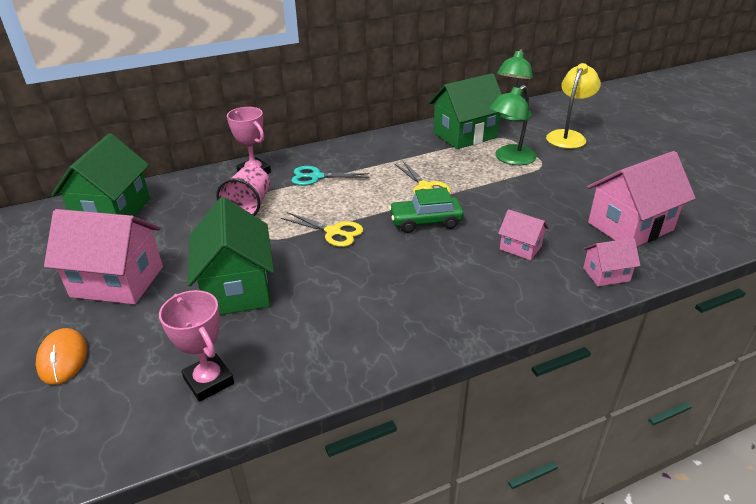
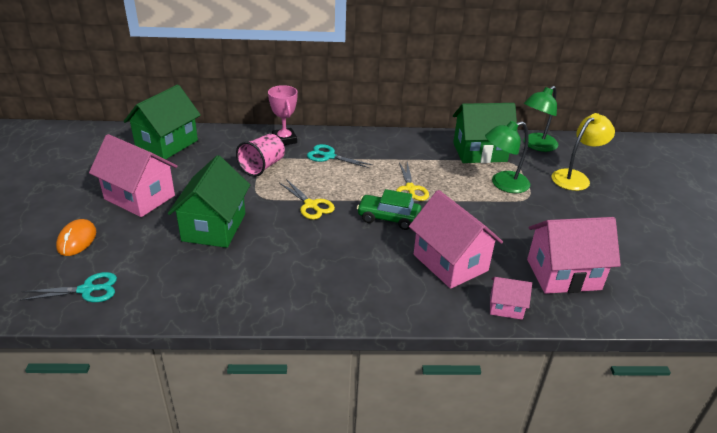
camera: 20 degrees right, 0 degrees up
pink trophy [159,290,234,402] -> none
pink house [498,209,548,260] -> pink house [409,190,503,289], size x1.98
none -> turquoise scissors [20,272,117,302]

